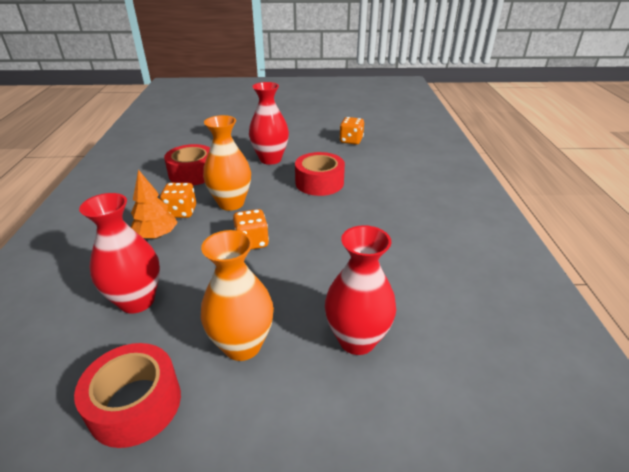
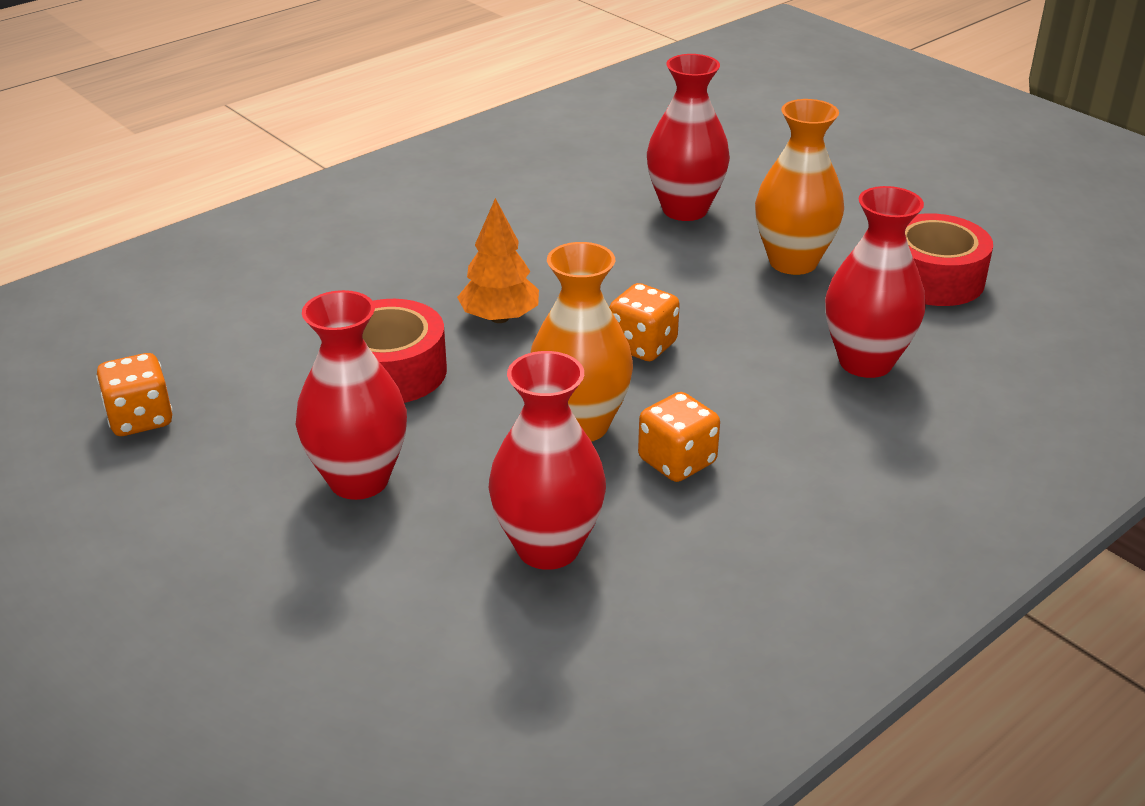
camera: 130 degrees left, 0 degrees up
orange tree [131,169,178,239] -> orange tree moved to [457,198,539,323]
red tape [164,144,210,186] -> red vase [489,351,606,570]

